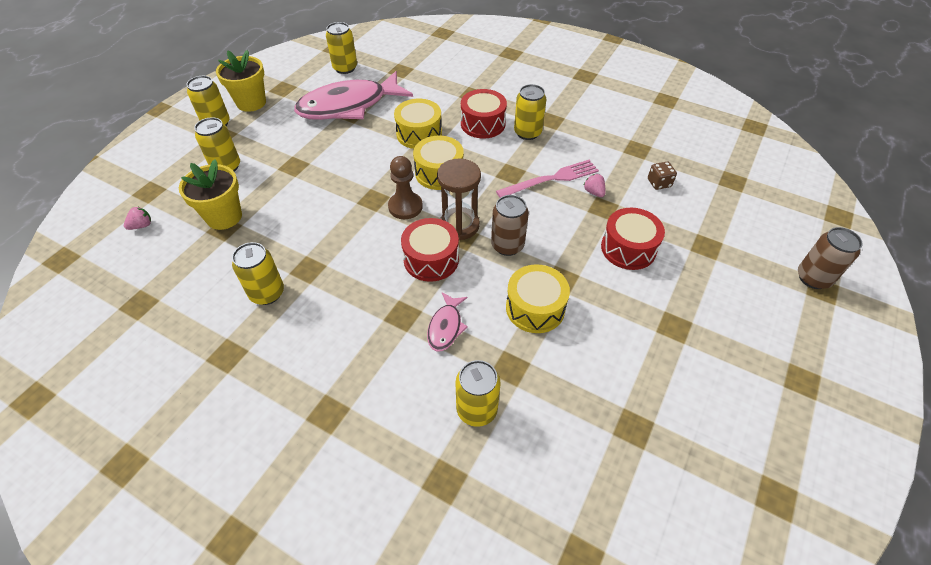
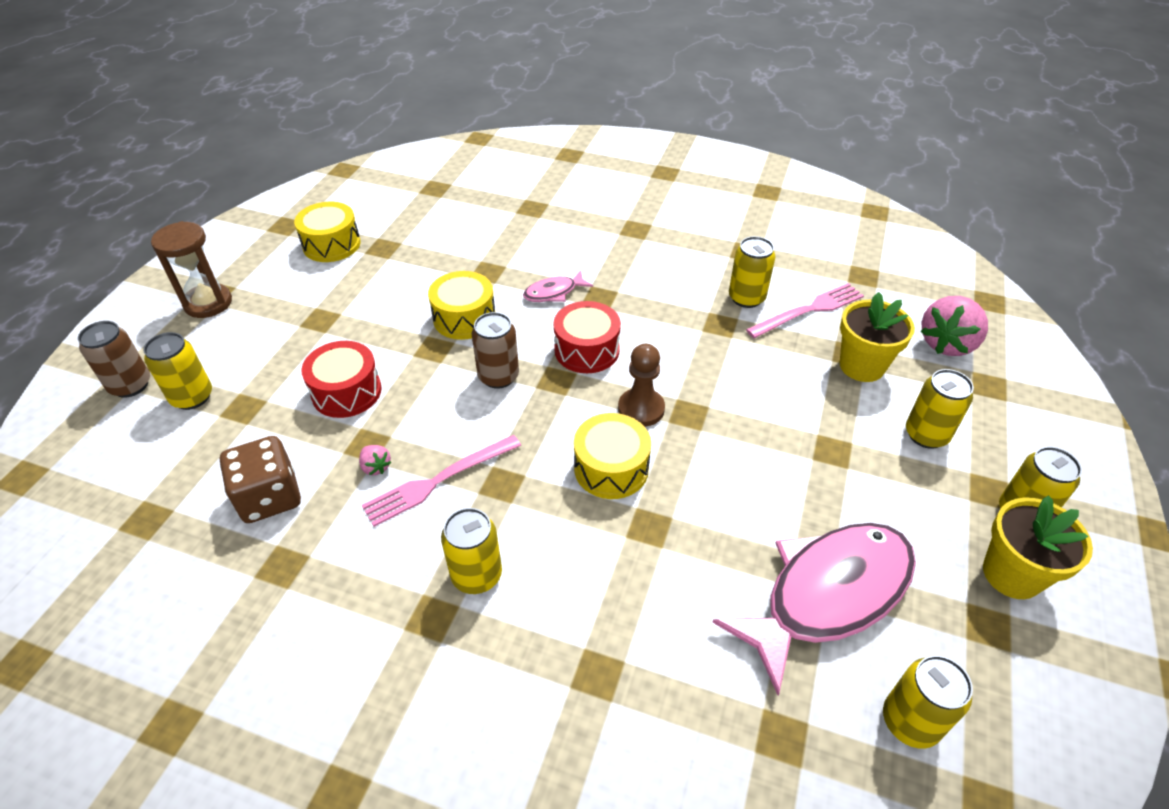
camera: 170 degrees right, 5 degrees down
pink strawberry [124,207,151,230] -> pink strawberry [921,296,988,356], size x2.23
yellow drum [394,99,442,149] -> yellow drum moved to [294,202,361,262]
pink fish [427,292,468,351] -> pink fish turned 120 degrees counterclockwise [523,270,593,302]
brown hourglass [437,158,481,240] -> brown hourglass moved to [151,221,232,318]
yellow can [455,360,501,427] -> yellow can moved to [143,332,212,410]
red drum [461,89,507,138] -> none
brown dice [648,162,677,190] -> brown dice [220,436,301,523], size x1.89
none -> pink fork [746,283,864,338]

